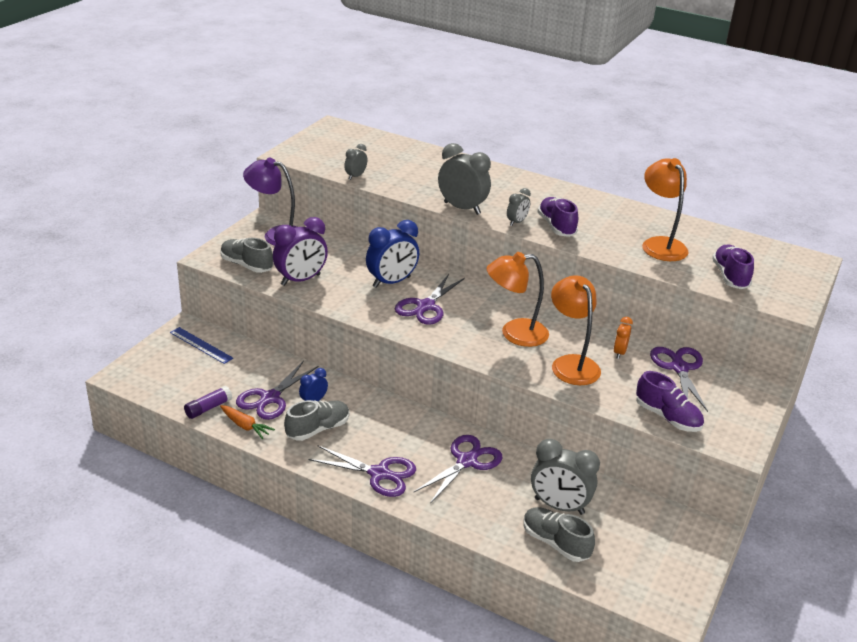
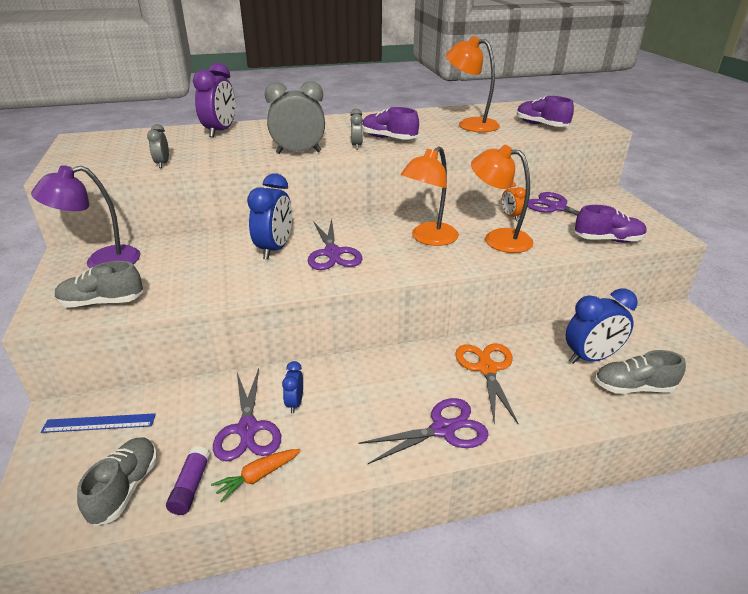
camera: 40 degrees left, 0 degrees up
orange carrot [220,405,275,439] -> orange carrot turned 150 degrees clockwise [211,449,300,502]
purple clock [273,217,328,286] -> purple clock moved to [193,63,235,138]
grey shoe [284,400,350,441] -> grey shoe moved to [77,438,157,526]
purple scissors [414,435,503,504] -> orange scissors [455,343,519,425]
grey clock [531,439,600,515] -> blue clock [566,288,638,364]

